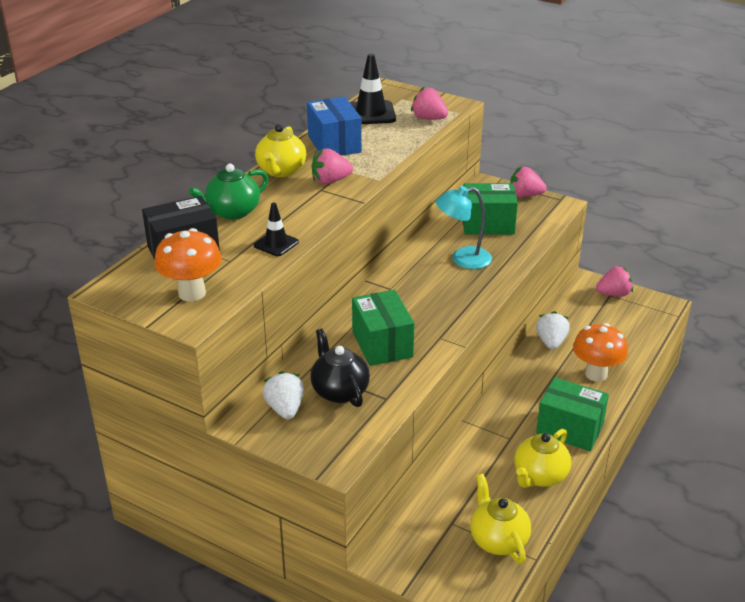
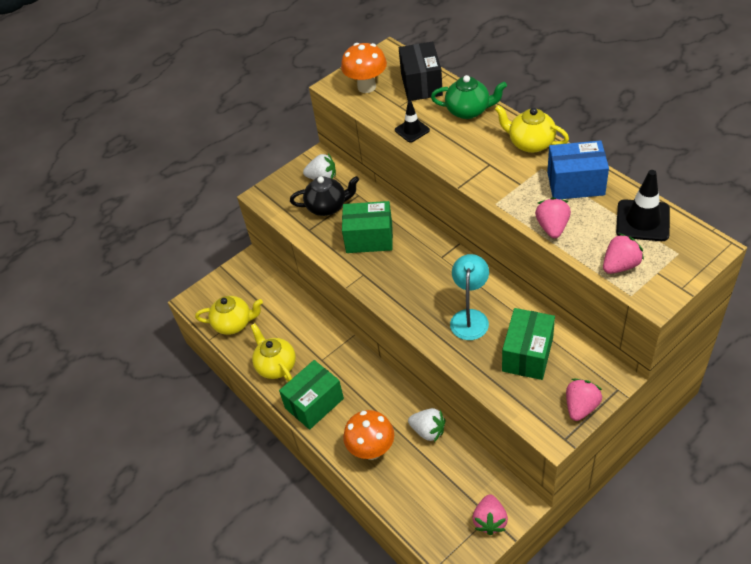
camera: 115 degrees right, 15 degrees up
green teapot [189,164,269,220] -> green teapot turned 120 degrees clockwise [431,75,507,119]
pink strawberry [312,148,353,184] -> pink strawberry moved to [535,197,571,238]

